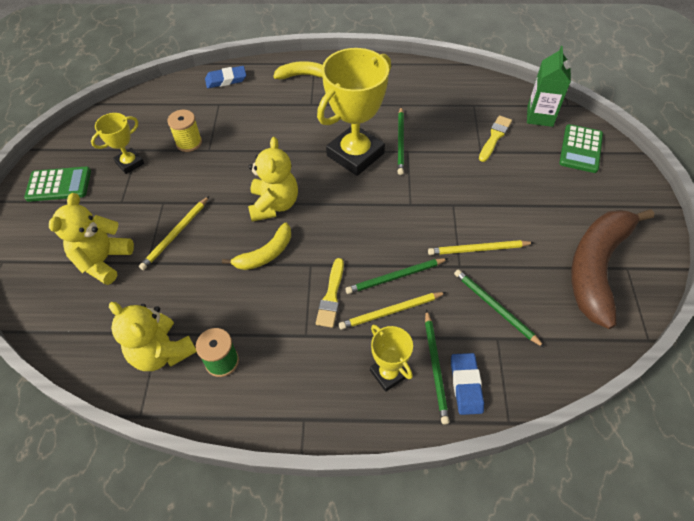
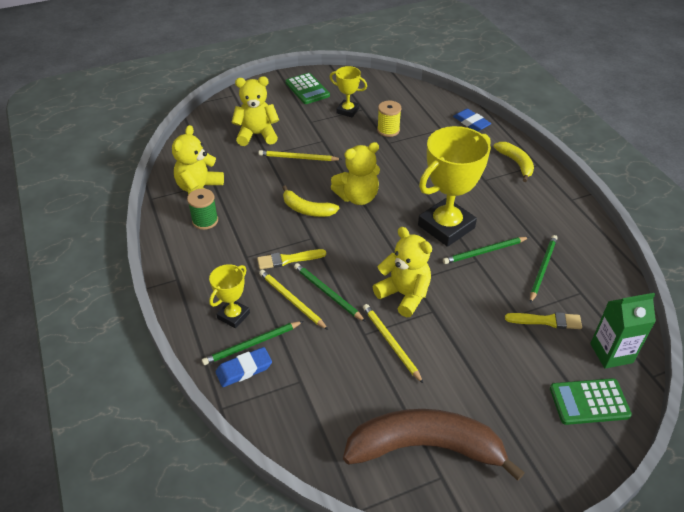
camera: 65 degrees right, 10 degrees down
yellow trophy [317,48,391,176] -> yellow trophy turned 60 degrees counterclockwise [418,126,491,247]
green pencil [454,269,545,348] -> green pencil moved to [530,235,558,303]
none -> yellow teddy bear [373,227,432,317]

